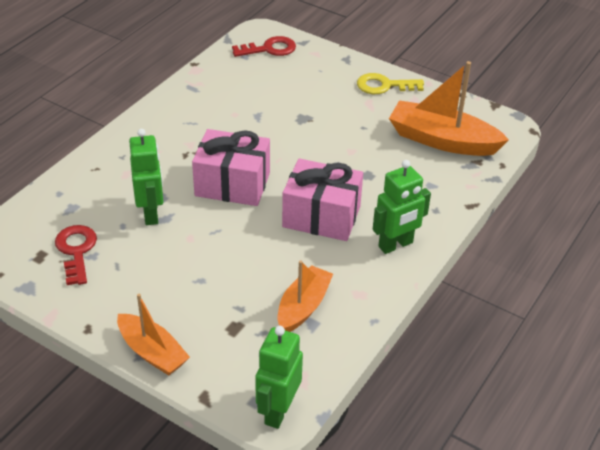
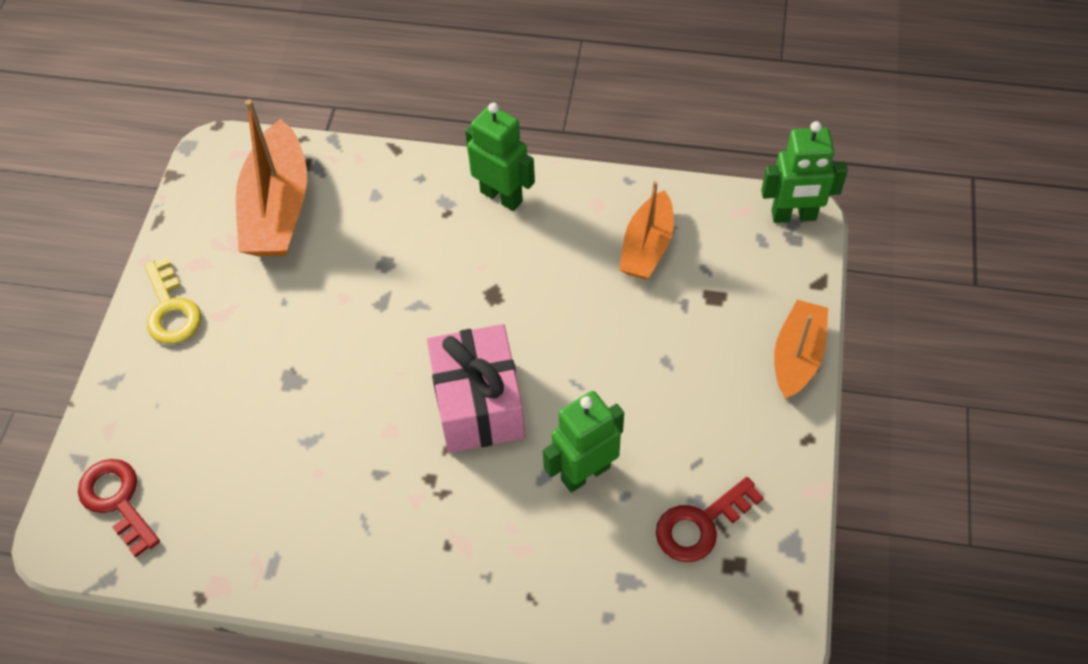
camera: 110 degrees left, 15 degrees up
orange boat [278,260,333,332] -> orange boat turned 75 degrees counterclockwise [619,181,674,279]
pink gift [282,158,363,241] -> none

